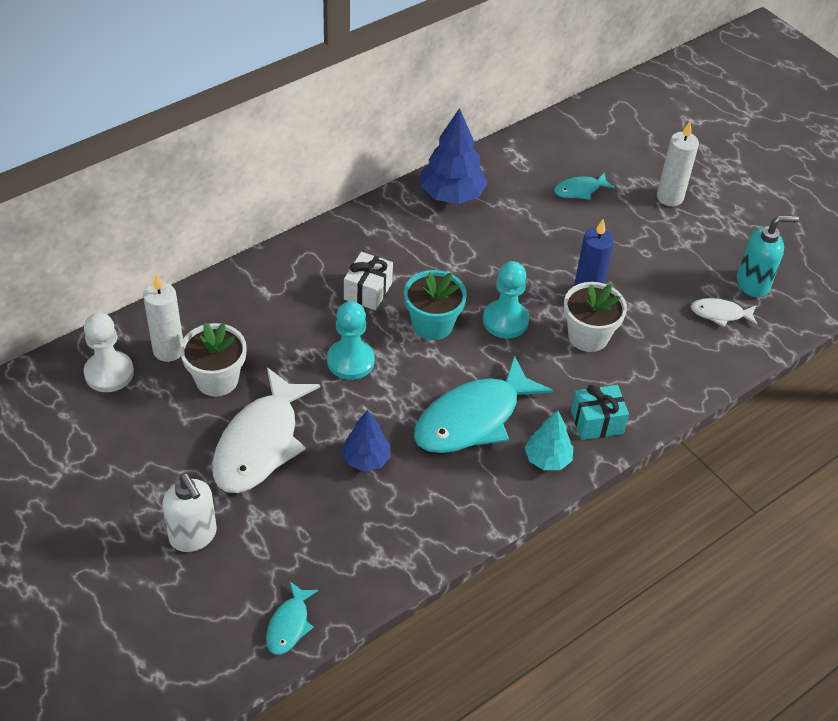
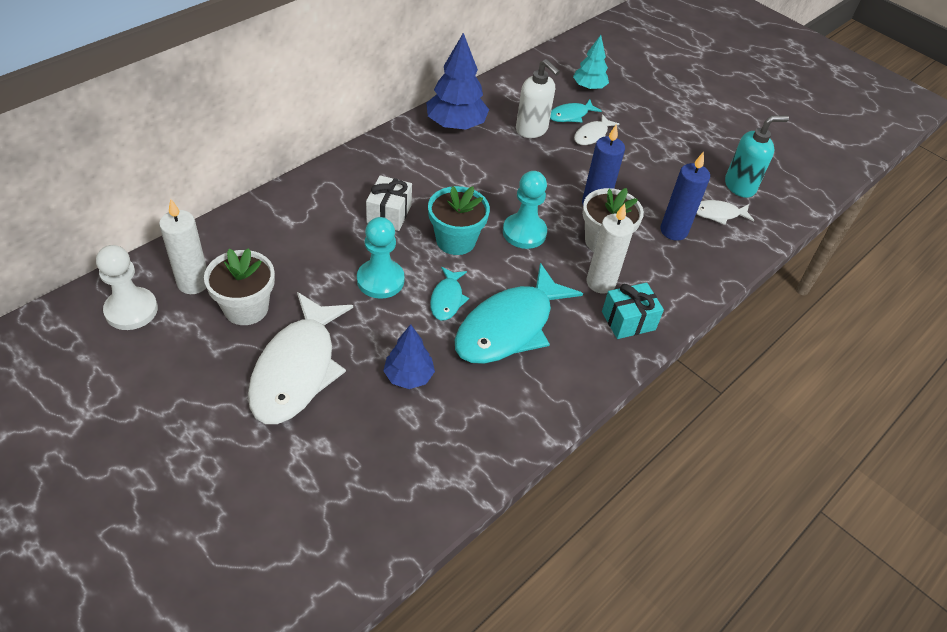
camera: 10 degrees left, 0 degrees up
white soap dispenser [162,473,217,552] -> white soap dispenser moved to [516,59,560,138]
turquoise fish [266,582,319,655] -> turquoise fish moved to [430,267,469,320]
turquoise tree [525,410,573,470] -> turquoise tree moved to [573,35,609,90]
white candle [657,122,699,206] -> white candle moved to [586,203,634,294]
none -> white fish [574,114,619,145]
none -> blue candle [661,152,710,241]

